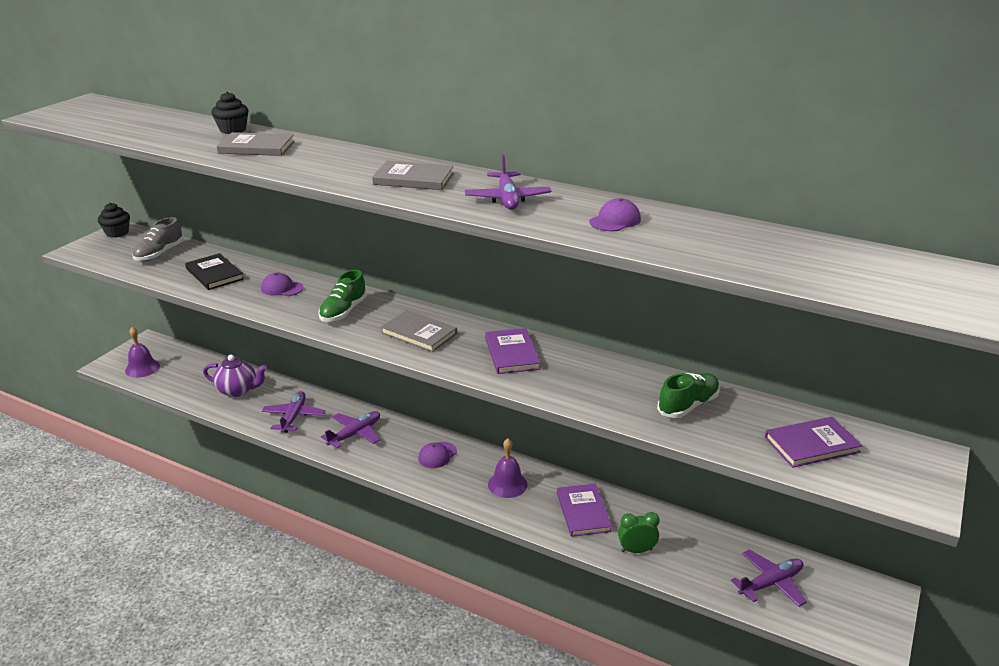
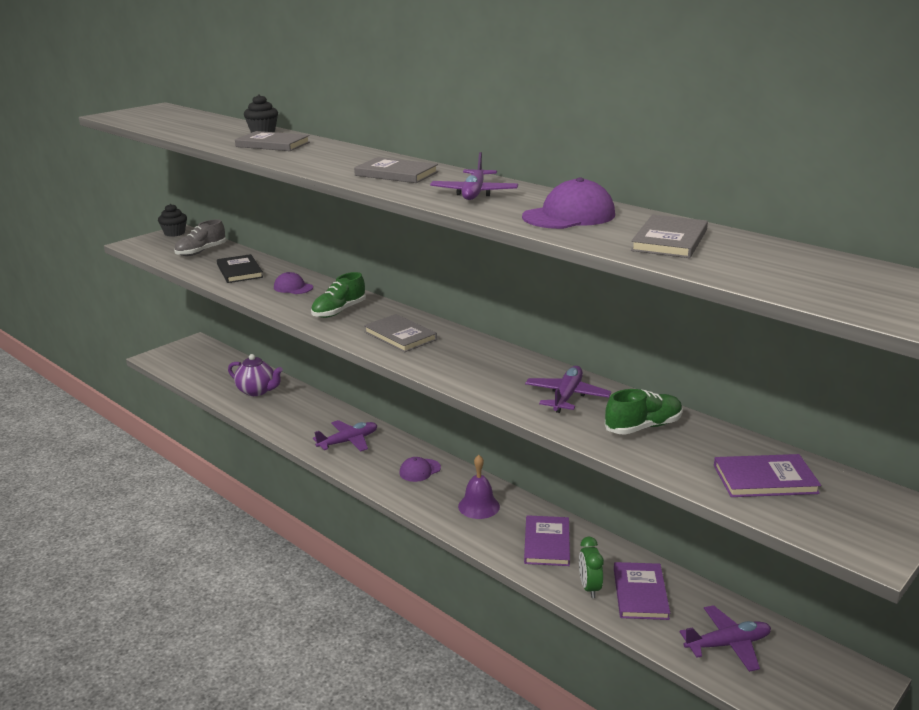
camera: 15 degrees right, 5 degrees down
purple bell [125,327,160,378] -> none
purple plane [262,391,325,433] -> purple plane moved to [525,366,611,413]
purple book [485,328,541,374] -> purple book moved to [614,562,670,620]
purple cap [589,198,641,231] -> purple cap [522,178,615,229], size x1.64
green clock [618,512,660,553] -> green clock turned 105 degrees counterclockwise [579,536,604,598]
none -> grey book [631,215,708,258]

